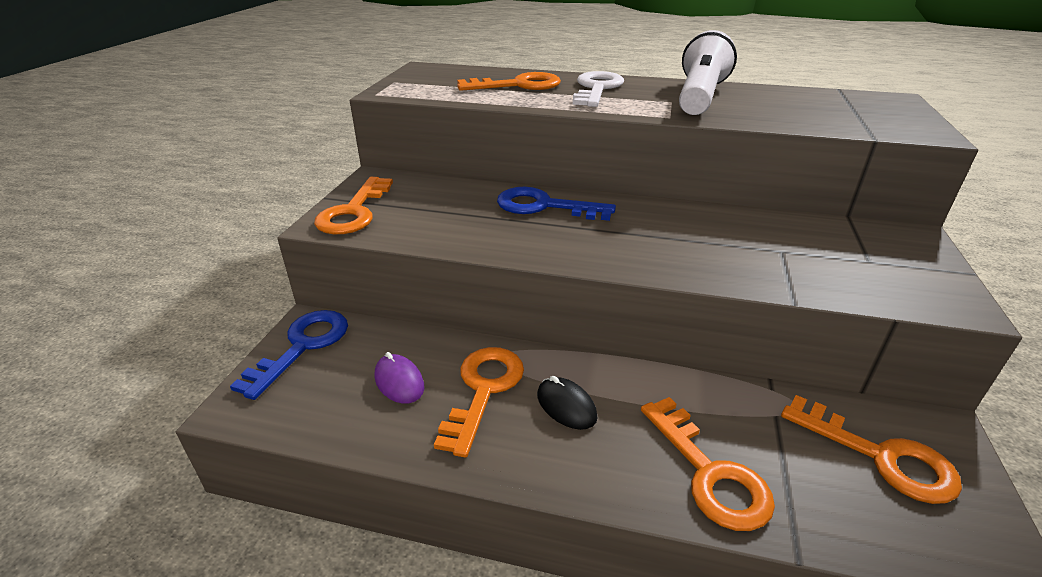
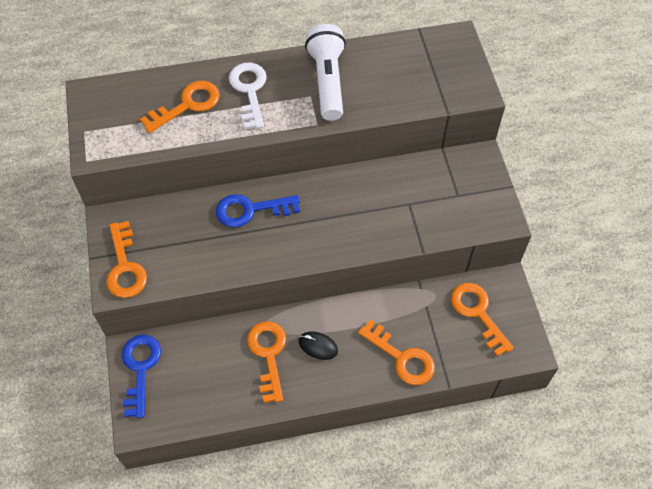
camera: 25 degrees left, 25 degrees up
purple mouse [375,352,424,404] -> none
orange key [781,395,962,504] -> orange key turned 135 degrees counterclockwise [451,283,514,357]

